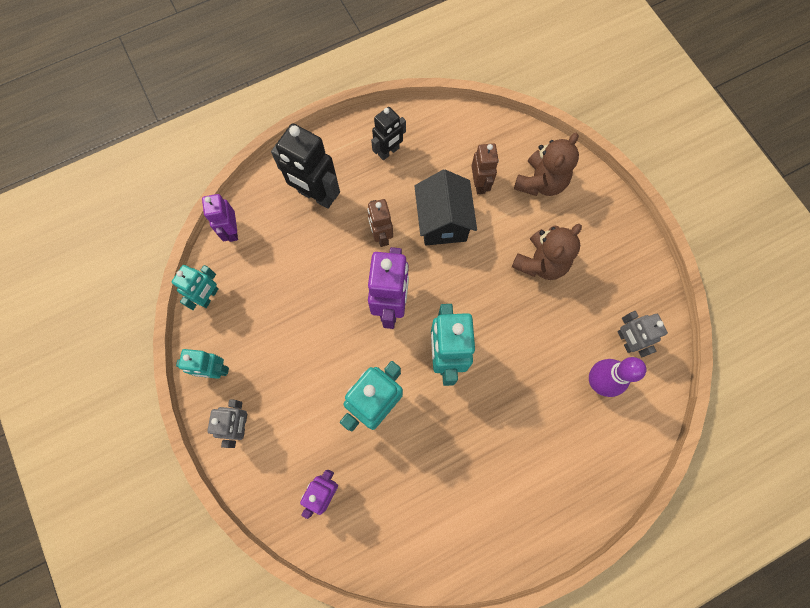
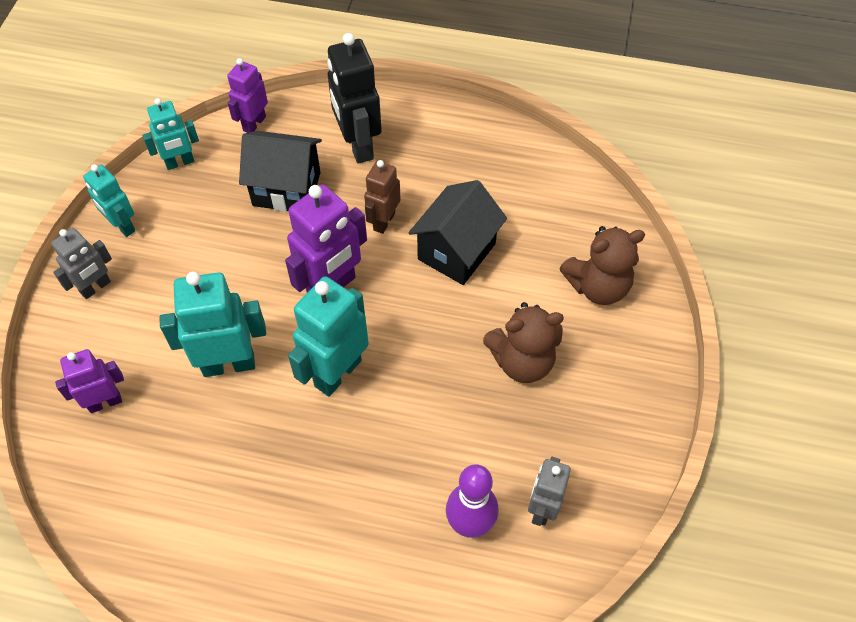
camera: 40 degrees right, 15 degrees down
black robot [371,107,406,160] -> none
brown robot [471,143,499,194] -> none
none -> black house [239,131,322,212]

